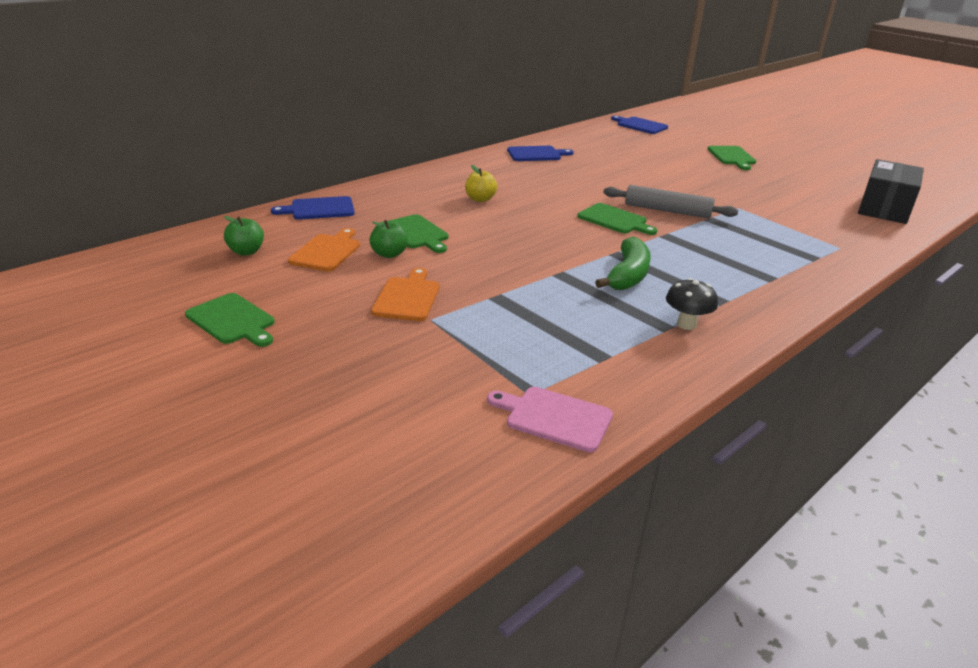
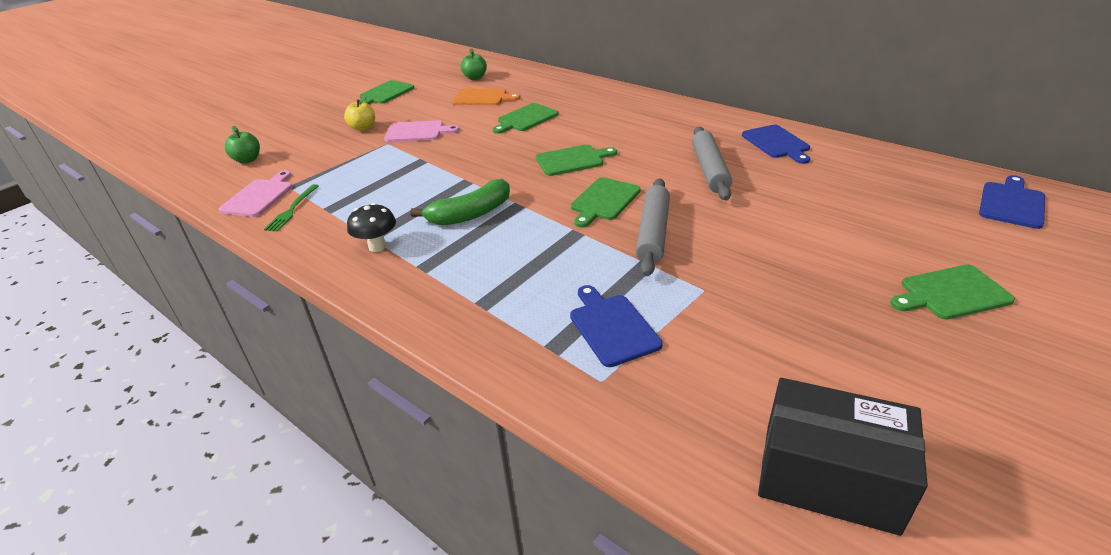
camera: 85 degrees right, 5 degrees up
blue cutting board [271,196,355,220] -> blue cutting board moved to [570,285,663,367]
green apple [369,220,408,258] -> green apple moved to [225,126,260,164]
orange cutting board [371,268,440,321] -> pink cutting board [384,120,460,142]
yellow apple [465,165,497,202] -> yellow apple moved to [344,95,375,131]
green banana [595,237,651,290] -> green banana turned 45 degrees counterclockwise [410,179,510,225]
none -> green fork [264,184,319,232]
none -> green cutting board [536,145,617,176]
none -> grey rolling pin [692,127,732,200]

